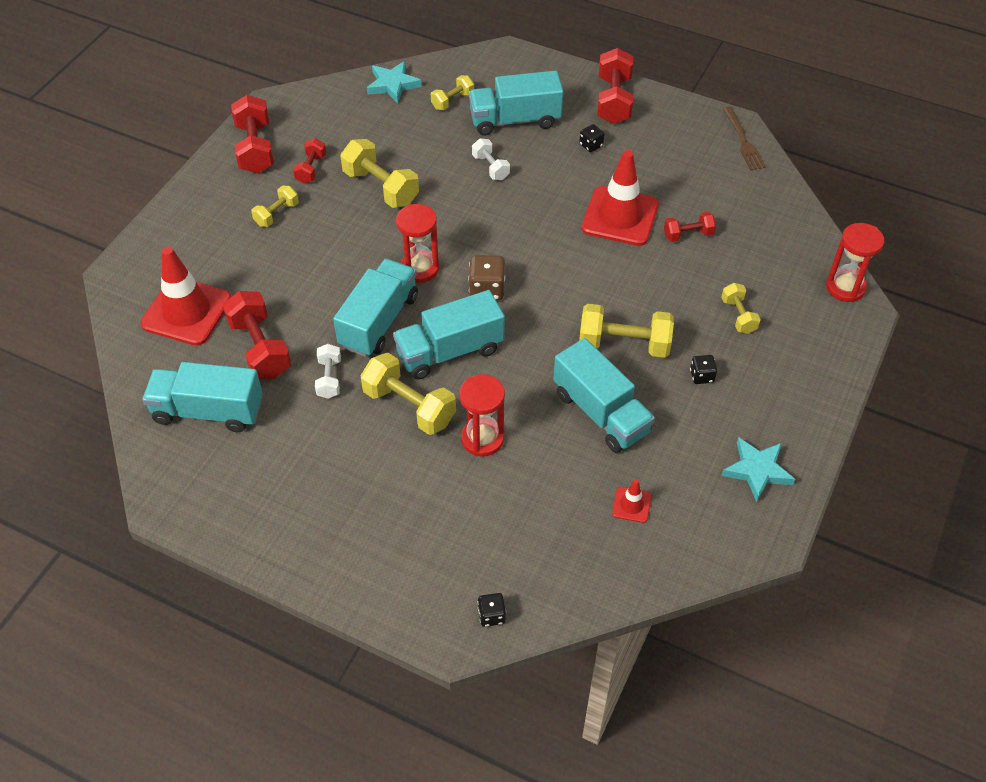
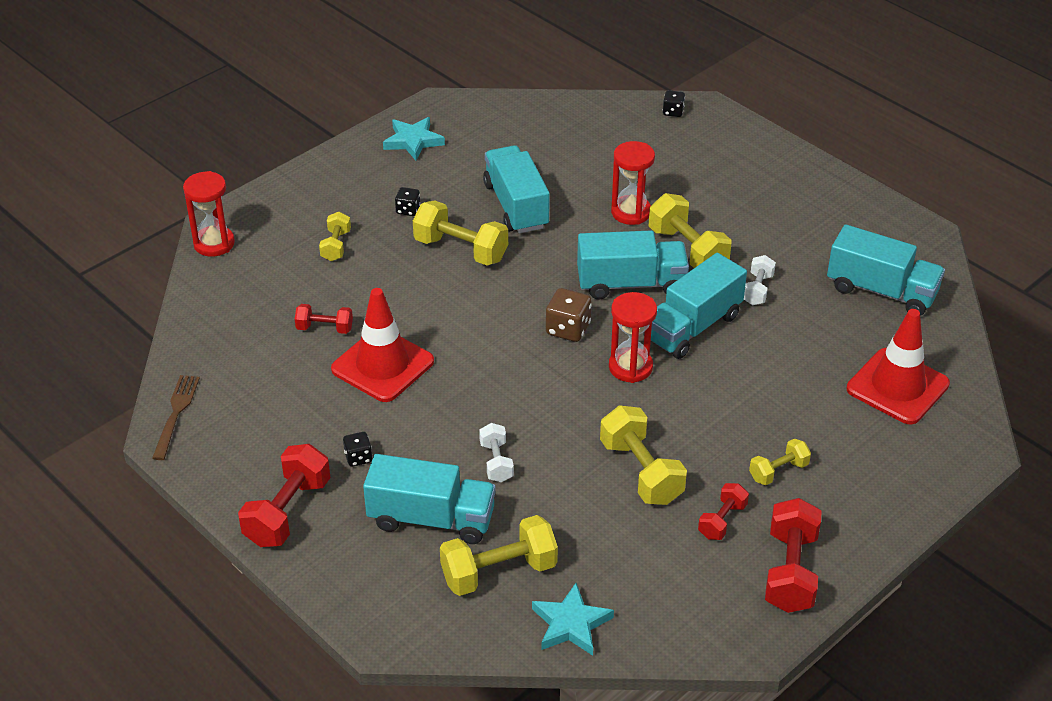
camera: 160 degrees left, 10 degrees down
red dumbbell [223,291,291,379] -> none
yellow dumbbell [431,75,474,110] -> yellow dumbbell [440,515,558,596], size x1.76
red traffic cone [612,479,652,523] -> none

